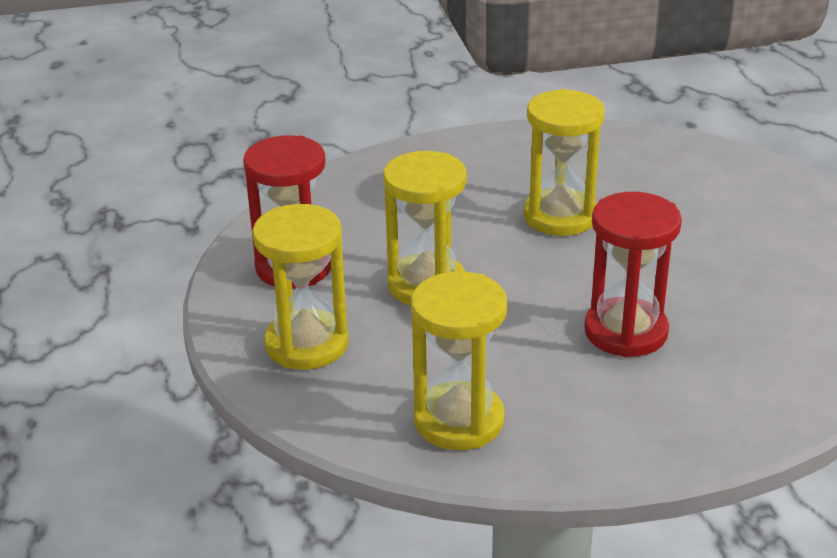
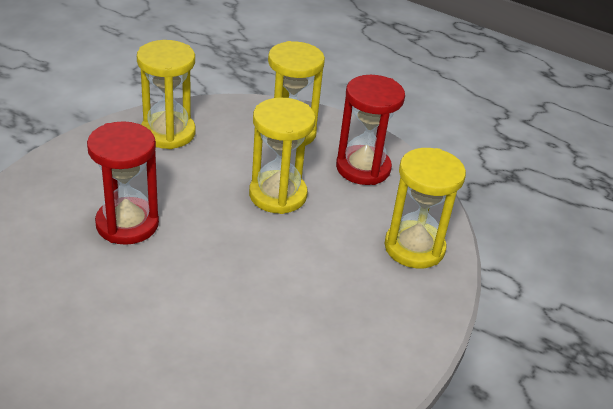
camera: 130 degrees right, 5 degrees up
yellow hourglass [524,89,605,236] -> yellow hourglass moved to [384,148,466,268]

